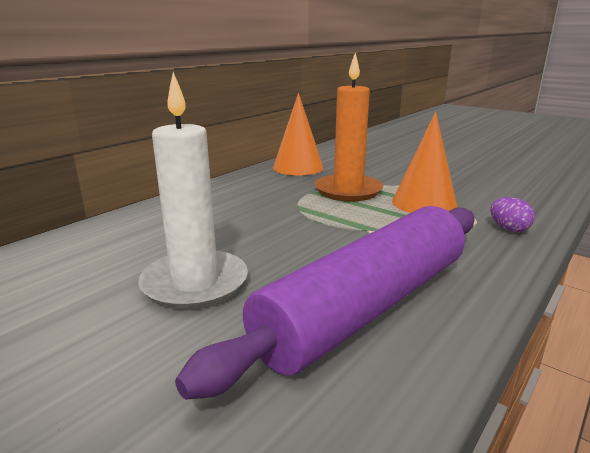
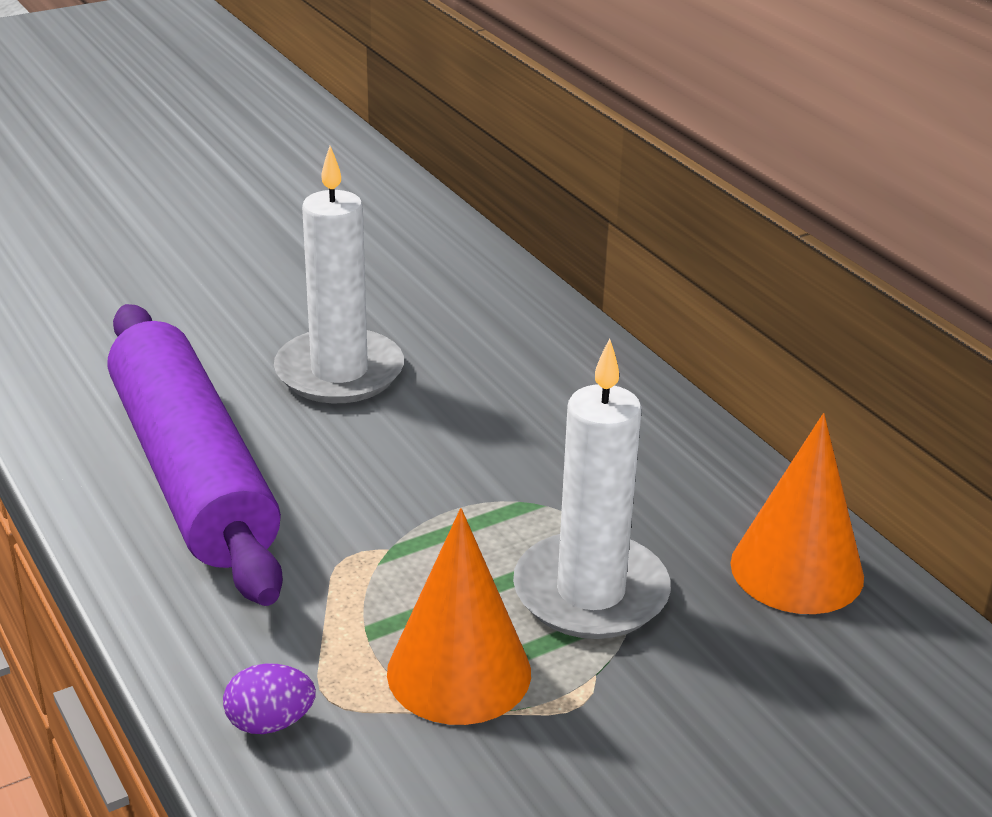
camera: 110 degrees right, 10 degrees up
orange candle [314,53,383,201] -> white candle [513,338,671,639]

